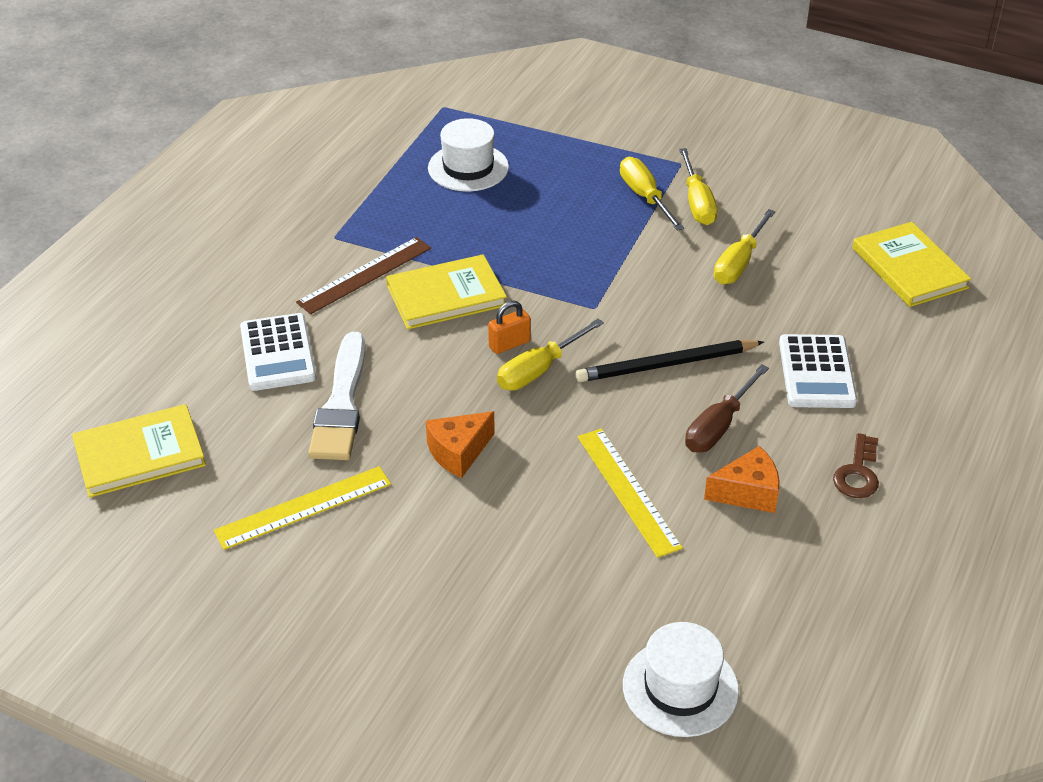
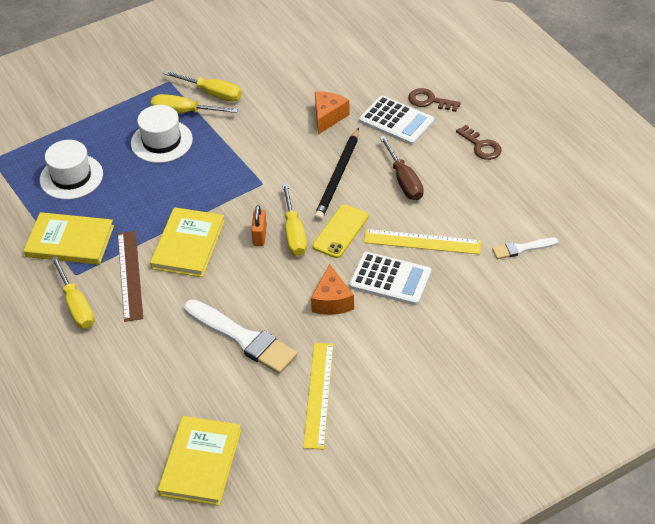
camera: 55 degrees left, 5 degrees up
white calculator [240,313,316,391] -> white calculator moved to [349,252,431,305]
white hat [623,622,739,737] -> white hat moved to [131,105,193,163]
orange cheese [704,446,780,513] -> orange cheese moved to [315,92,350,135]
yellow screwdriver [714,209,776,284] -> yellow screwdriver moved to [51,256,94,329]
yellow book [852,222,971,307] -> yellow book moved to [24,212,114,265]
none -> yellow phone [312,205,369,258]
none -> brown key [408,88,461,112]
none -> white brush [492,238,558,259]

